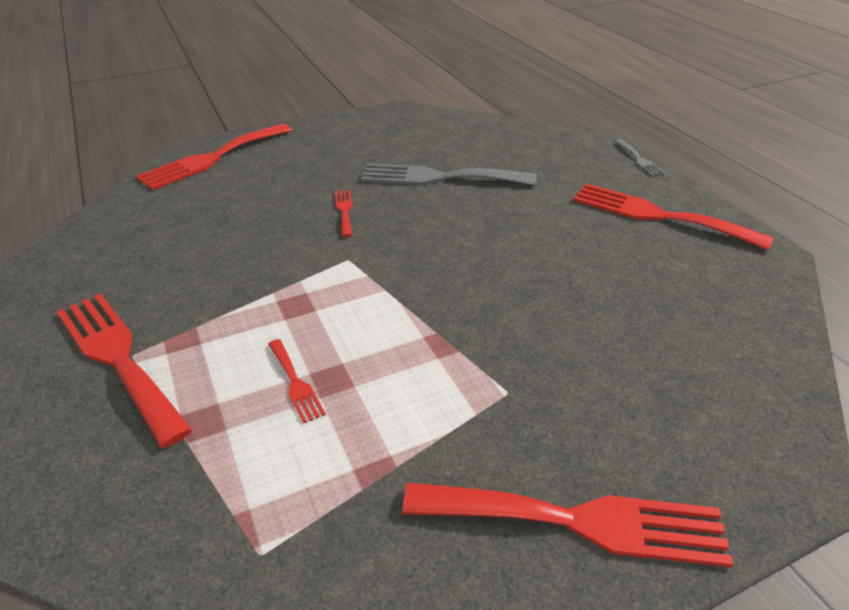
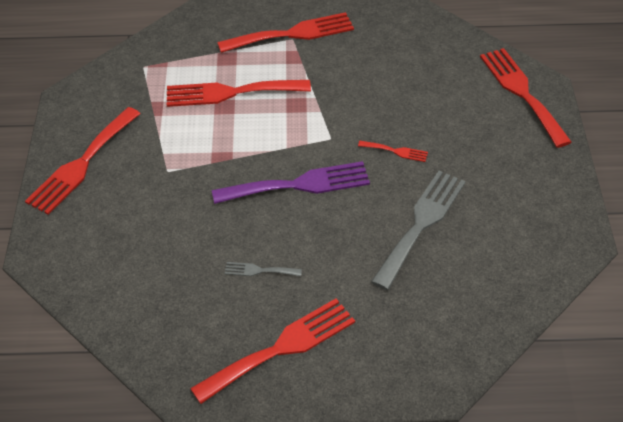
camera: 115 degrees right, 10 degrees up
red fork [268,339,326,424] -> red fork [167,80,311,107], size x2.18
grey fork [614,139,666,177] -> grey fork moved to [225,262,302,276]
none -> purple fork [212,161,370,204]

